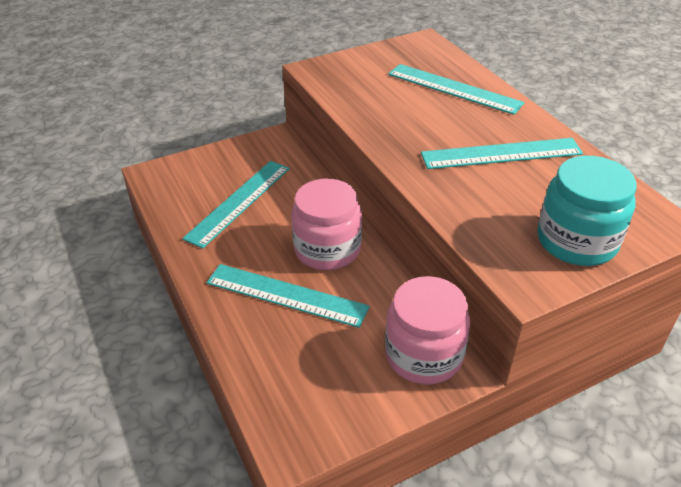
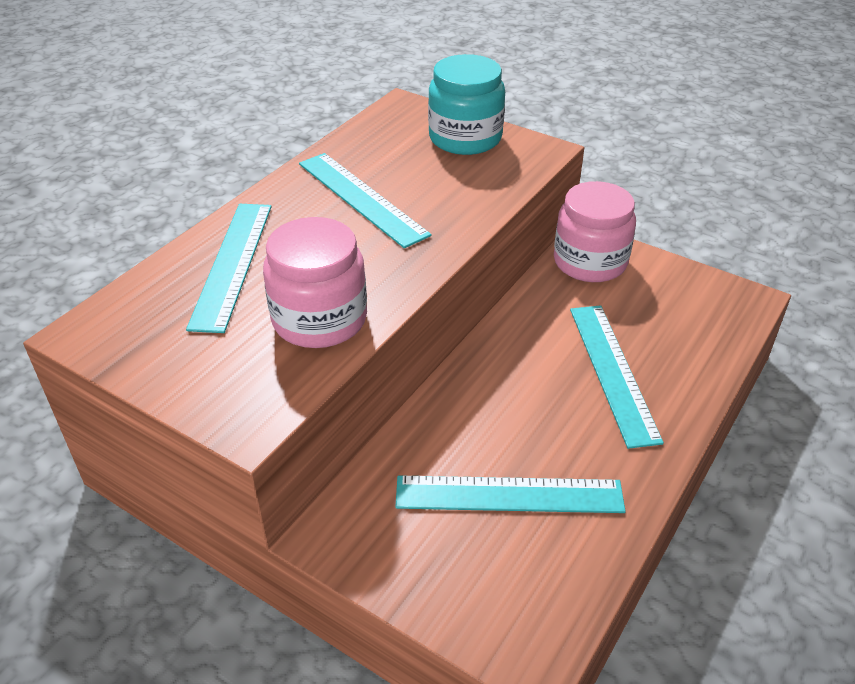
camera: 120 degrees left, 0 degrees up
pink jar [291,179,362,270] -> pink jar moved to [263,217,367,348]

